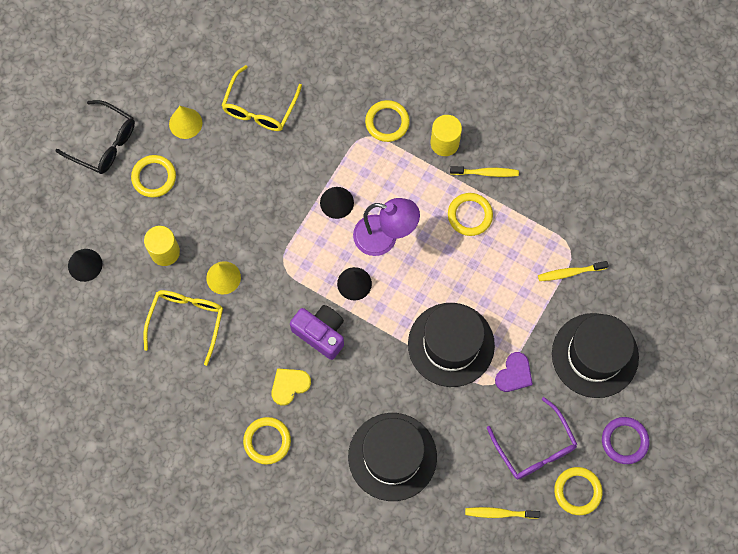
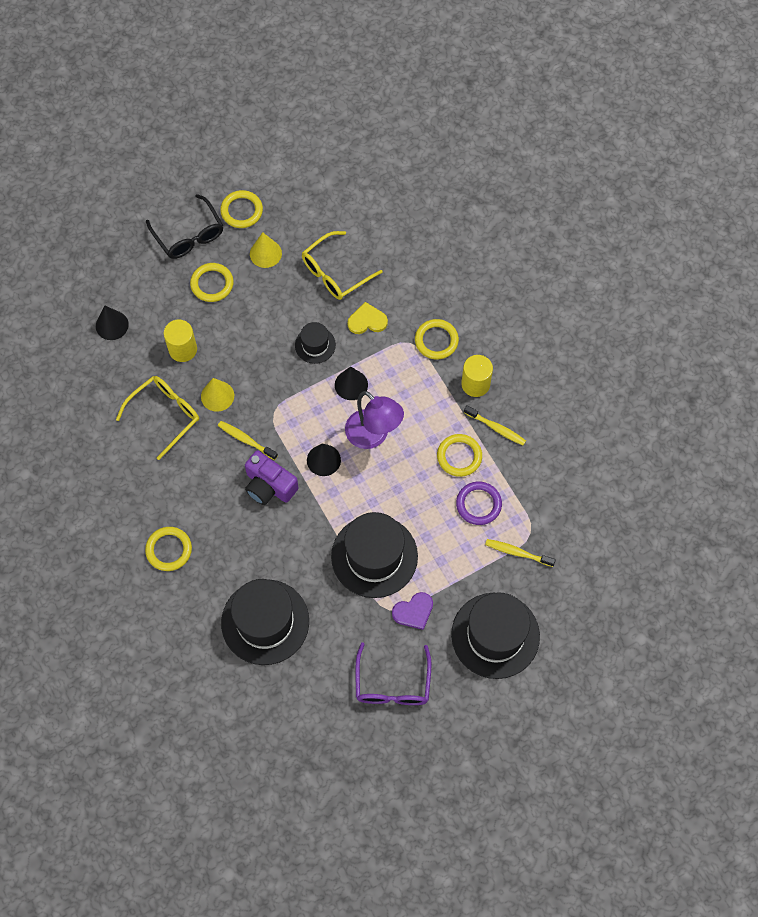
camera: 30 degrees right, 5 degrees down
yellow heart [272,368,311,406] -> yellow heart moved to [348,302,388,334]
purple camera [290,305,344,360] -> purple camera turned 150 degrees clockwise [245,450,299,505]
yellow toothbrush [465,507,540,519] -> yellow toothbrush moved to [218,421,278,460]
yellow ring [554,467,603,515] -> yellow ring moved to [220,190,263,228]
purple ring [602,417,649,464] -> purple ring moved to [456,482,502,525]
none -> black hat [295,322,336,364]

